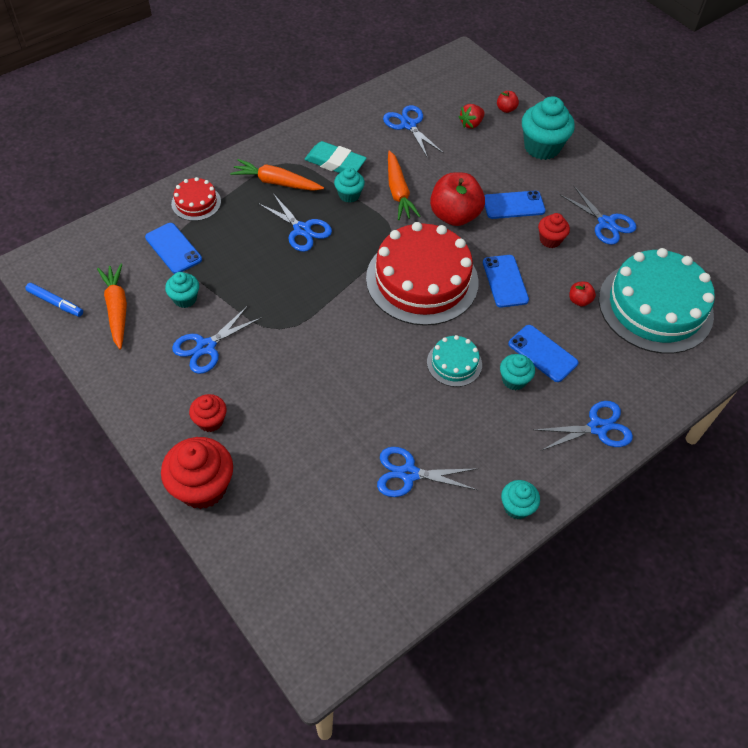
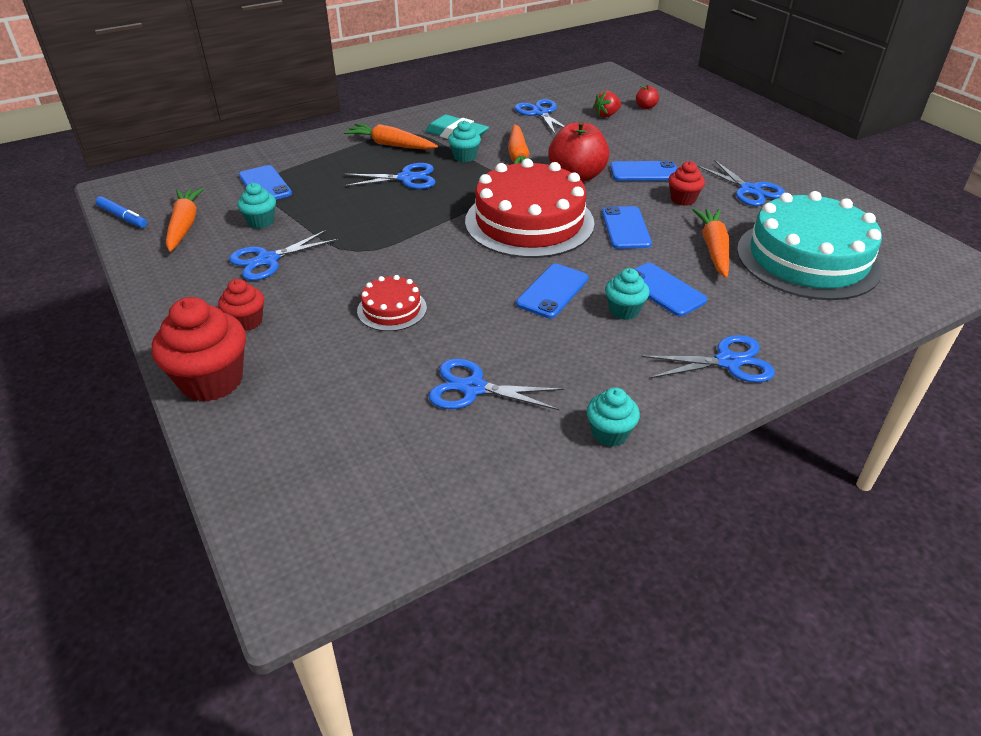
camera: 10 degrees right, 15 degrees down
red cake [171,177,221,221] -> red cake moved to [357,275,427,331]
blue scissors [258,193,332,252] -> blue scissors turned 60 degrees counterclockwise [343,163,435,189]
turquoise cake [427,335,482,387] -> blue phone [516,264,589,318]
turquoise cupcake [522,96,575,160] -> none
red apple [569,282,596,307] -> orange carrot [692,208,730,278]

